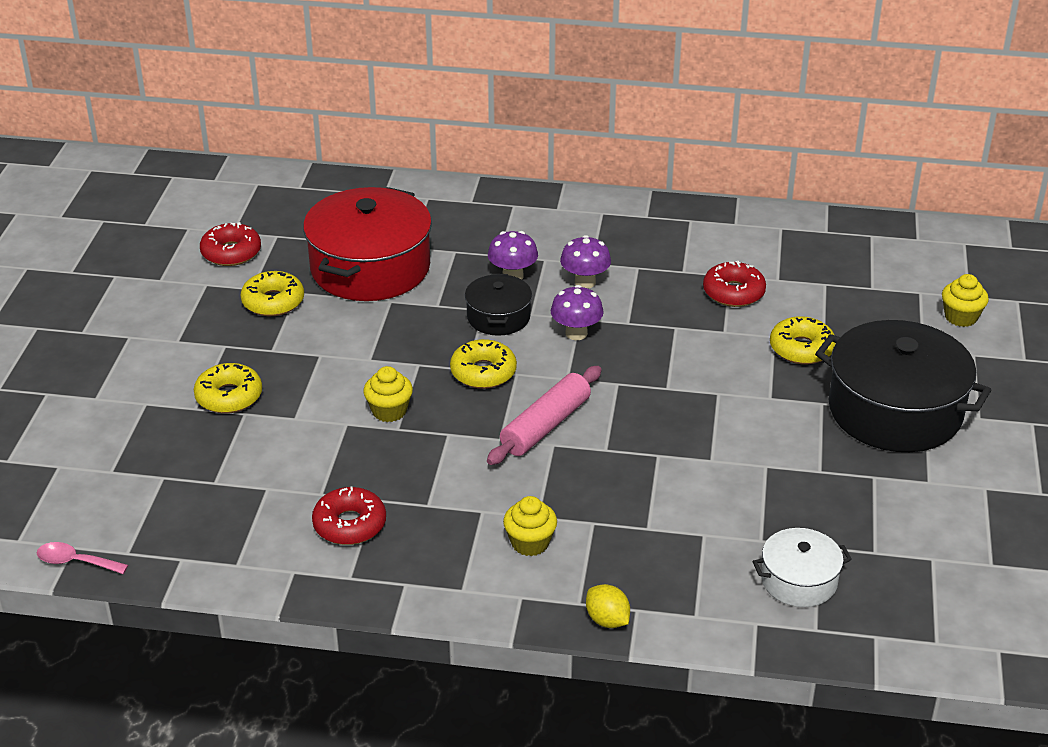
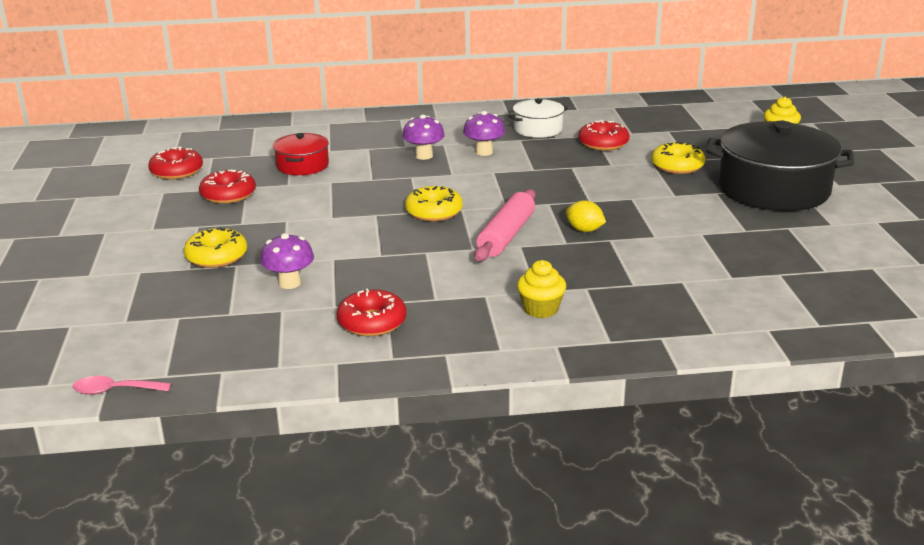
camera: 15 degrees left, 10 degrees down
yellow donut [241,271,304,316] -> red donut [199,169,256,204]
red pot [303,187,432,301] -> red pot [273,133,329,175], size x0.51
yellow cupcake [363,366,413,422] -> none
black pot [465,274,532,336] -> none
purple mushroom [551,285,604,340] -> purple mushroom moved to [260,233,314,289]
yellow lemon [586,584,630,628] -> yellow lemon moved to [566,200,606,232]
white pot [752,528,852,607] -> white pot moved to [508,98,568,138]

